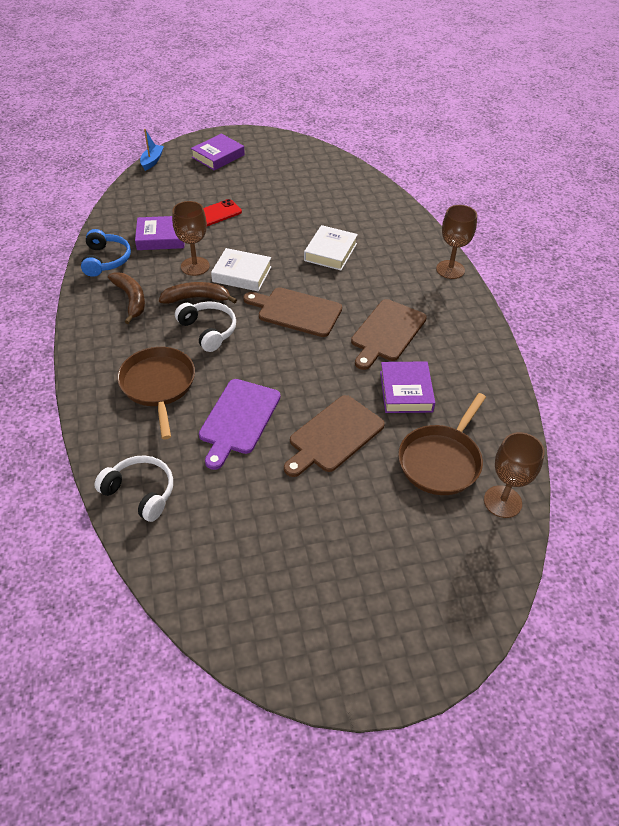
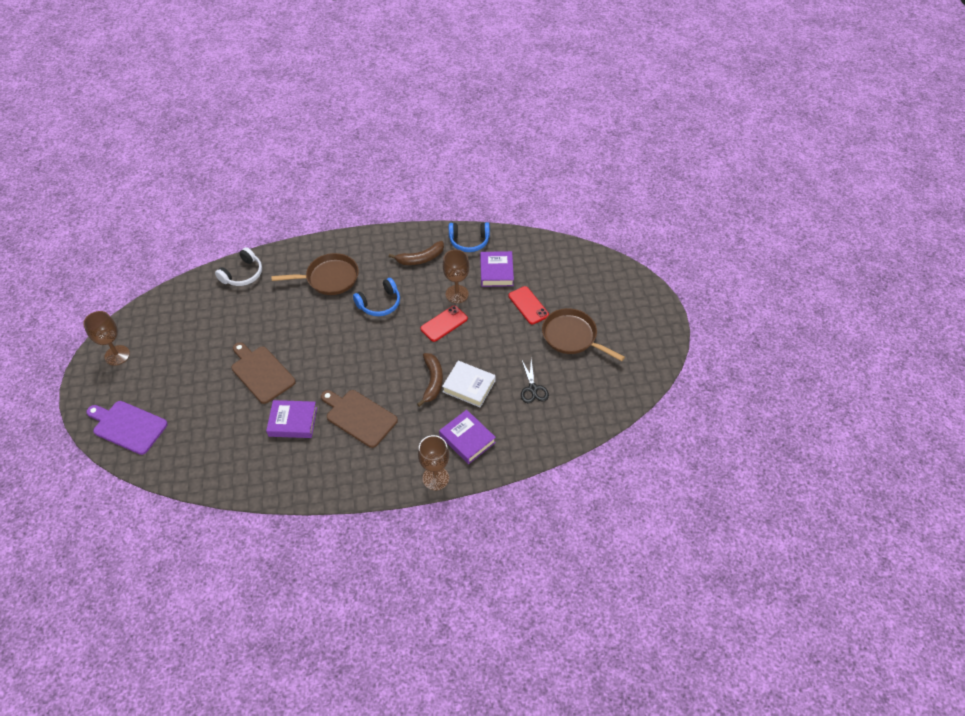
camera: 95 degrees right, 5 degrees up
blue boat [140,129,164,171] -> none
brown banana [159,282,237,304] -> brown banana moved to [417,353,443,407]
white headphones [175,302,236,352] -> blue headphones [353,278,400,316]
purple book [191,134,245,171] -> purple book moved to [439,410,496,464]
purple cutting board [199,379,281,470] -> purple cutting board moved to [86,401,168,455]
white book [211,248,272,291] -> red phone [421,306,468,342]
brown cutting board [243,287,342,337] -> none
brown pan [398,393,486,495] -> brown pan moved to [542,308,625,361]
brown goblet [484,432,545,518] -> brown goblet moved to [83,311,130,366]
none -> black scissors [521,360,549,403]

